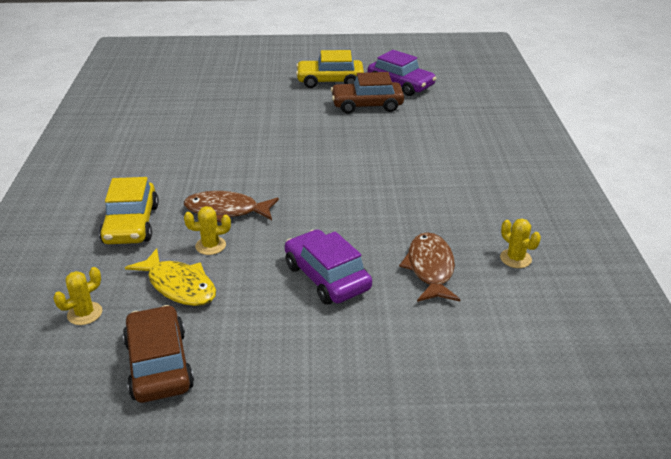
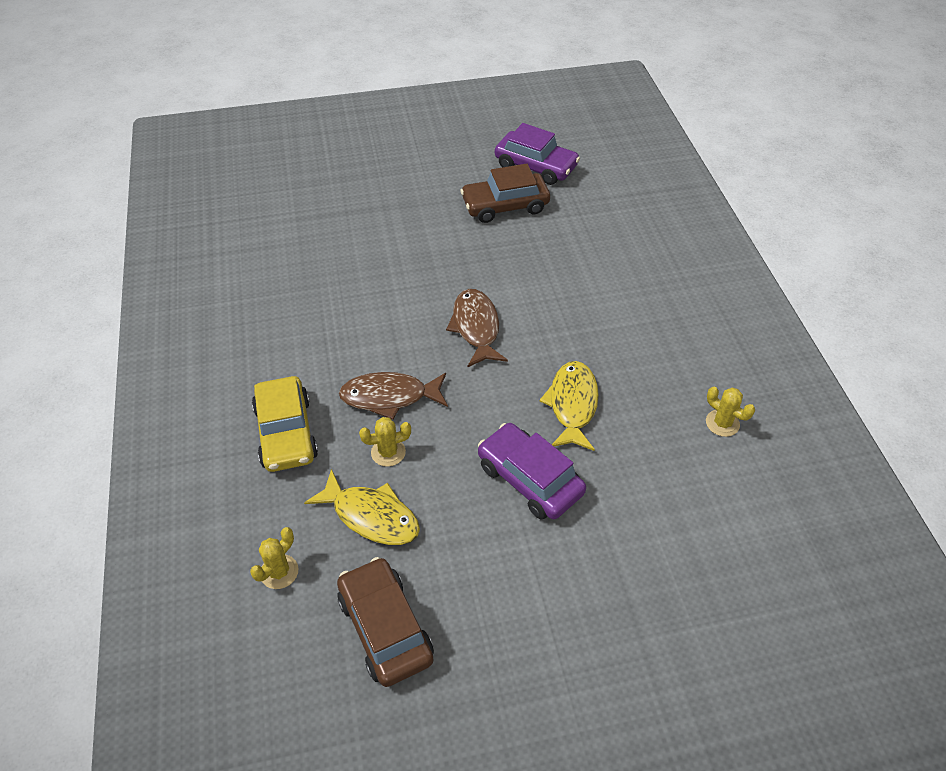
camera: 10 degrees left, 15 degrees up
yellow car [296,50,364,88] -> none
brown fish [399,232,460,302] -> brown fish moved to [446,289,508,367]
none -> yellow fish [539,361,599,451]

